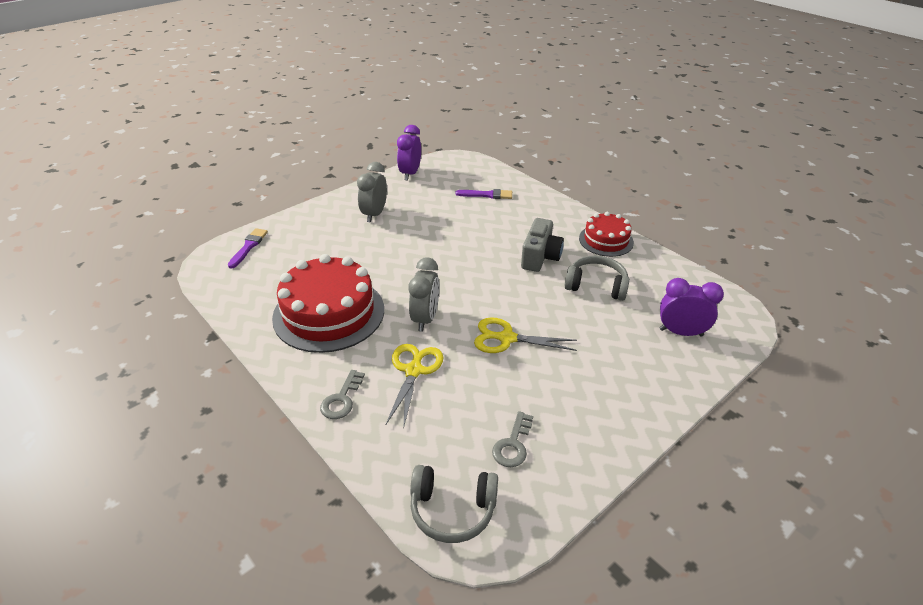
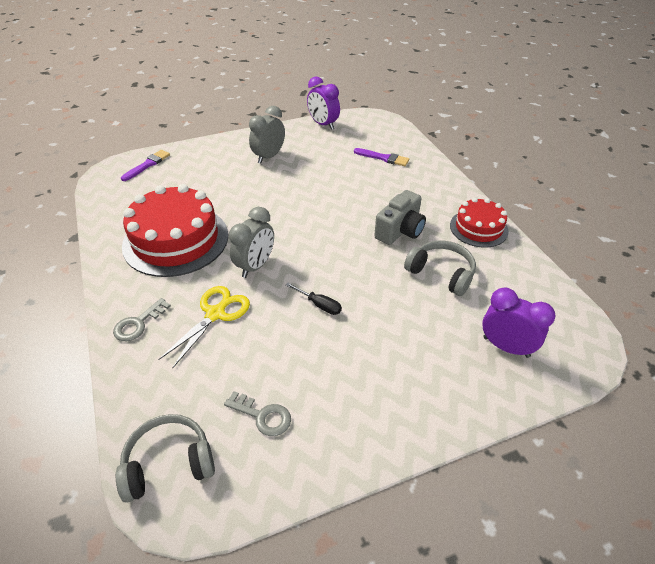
camera: 20 degrees right, 5 degrees up
purple clock [397,125,421,180] -> purple clock turned 75 degrees counterclockwise [307,76,340,130]
grey headphones [410,465,498,543] -> grey headphones turned 135 degrees clockwise [116,414,215,503]
yellow scissors [474,317,577,353] -> black screwdriver [286,283,342,315]
grey key [492,411,533,467] -> grey key turned 105 degrees counterclockwise [224,391,291,436]

